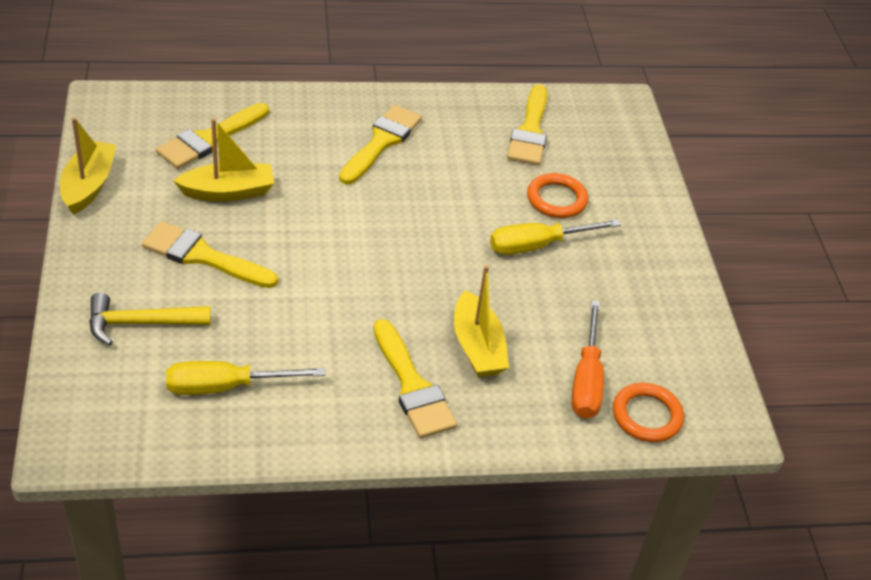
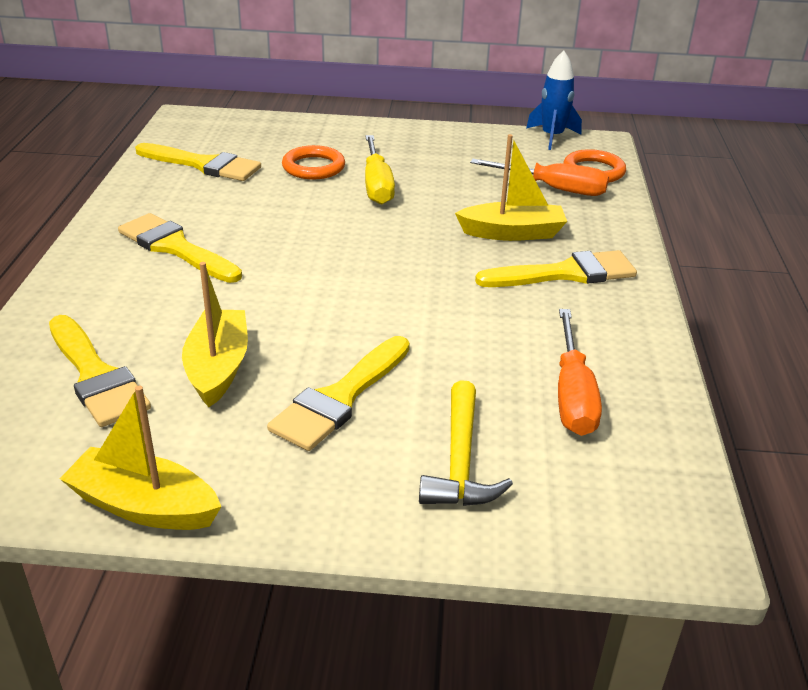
camera: 75 degrees left, 10 degrees down
yellow screwdriver [166,361,326,395] -> orange screwdriver [558,309,602,436]
none -> blue rocket [526,51,582,150]

